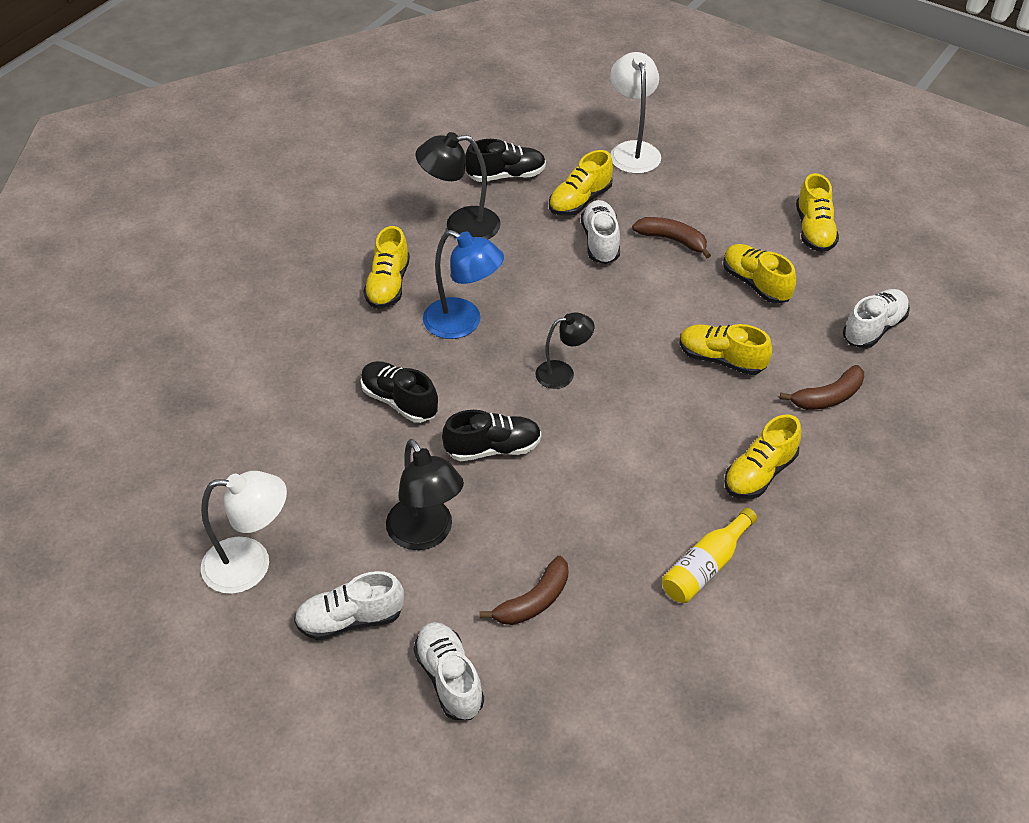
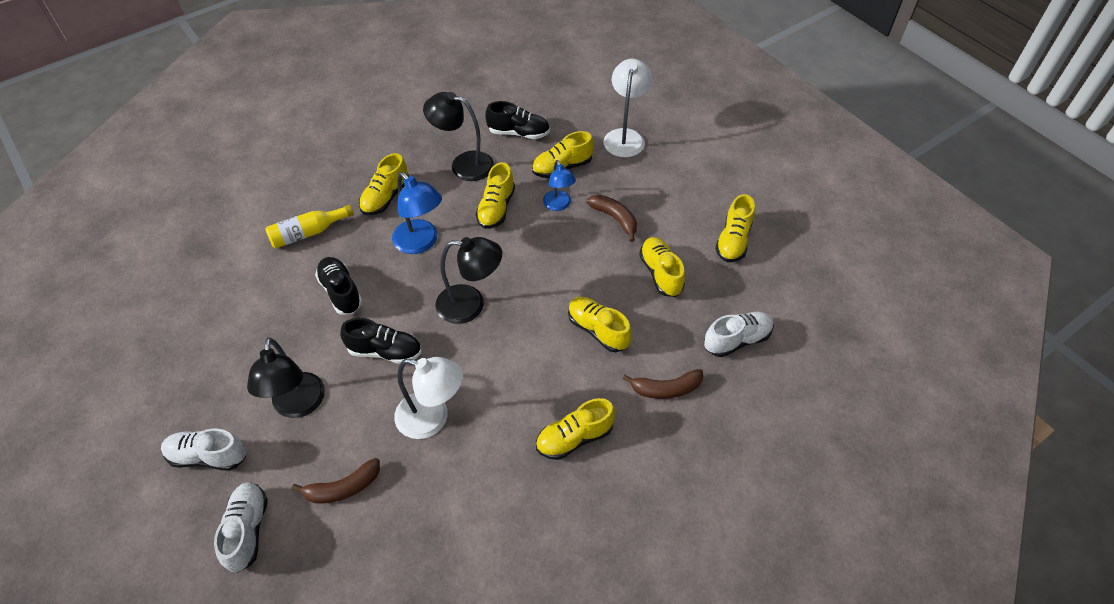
camera: 20 degrees right, 5 degrees up
white lamp [201,471,287,594] -> white lamp moved to [394,357,463,439]
black lamp [535,312,594,389] -> black lamp [436,237,502,324], size x1.56
white shoe [581,200,620,264] -> blue lamp [543,160,576,211]
yellow bottle [662,508,757,603] -> yellow bottle moved to [265,205,354,248]
none -> yellow shoe [476,162,515,229]

